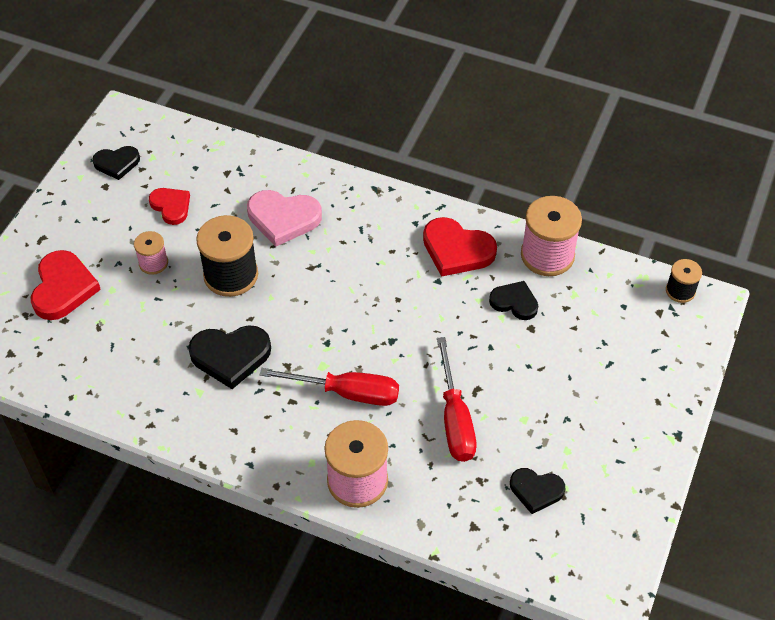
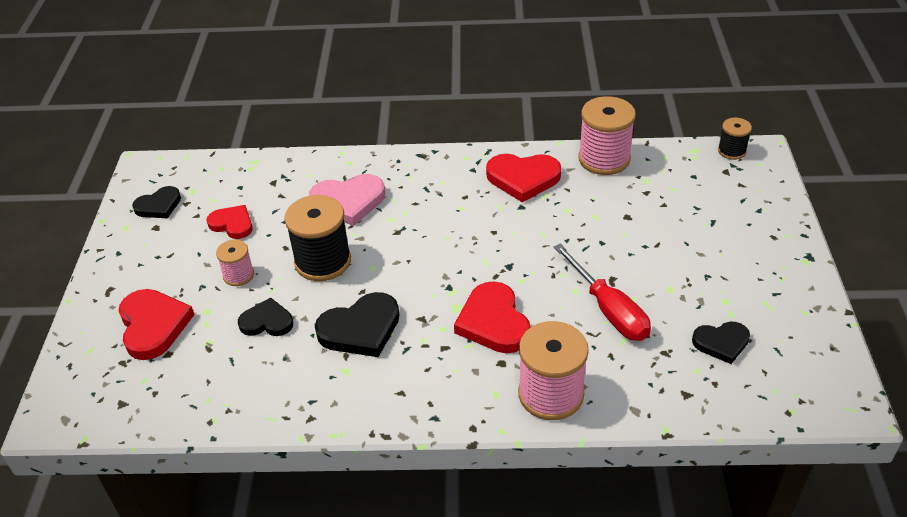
camera: 20 degrees left, 10 degrees down
red screwdriver [259,368,399,406] -> red heart [454,281,531,353]
black heart [489,281,538,320] -> black heart moved to [238,297,293,336]

